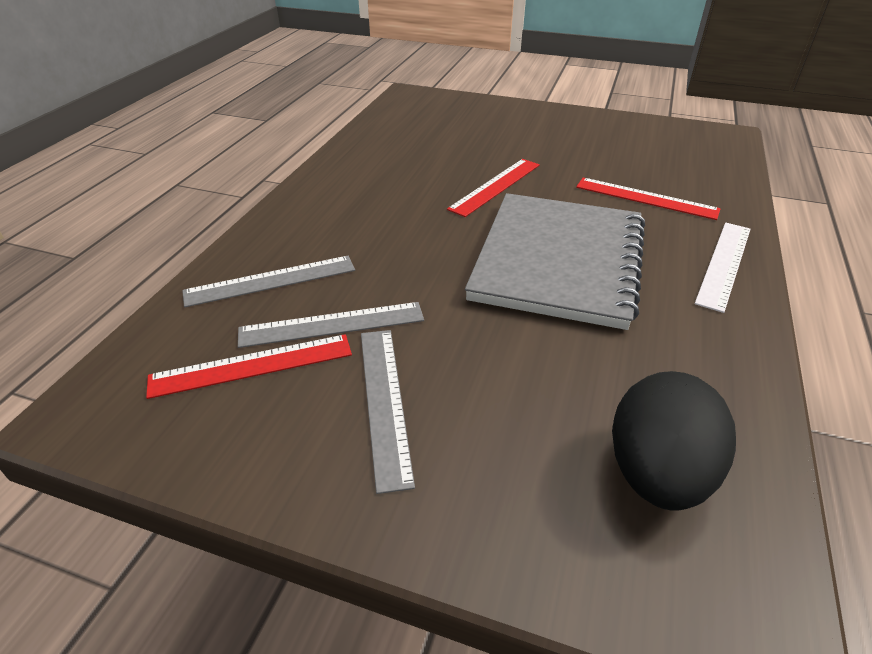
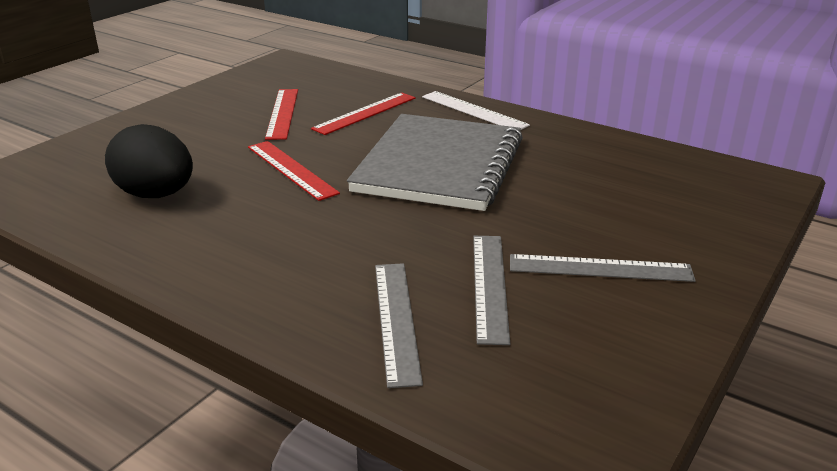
camera: 75 degrees left, 10 degrees down
red ruler [146,334,352,399] -> red ruler moved to [265,89,298,140]
grey notebook [465,193,645,330] -> grey notebook turned 75 degrees clockwise [347,114,523,211]
black egg [612,371,736,510] -> black egg moved to [105,124,193,198]

